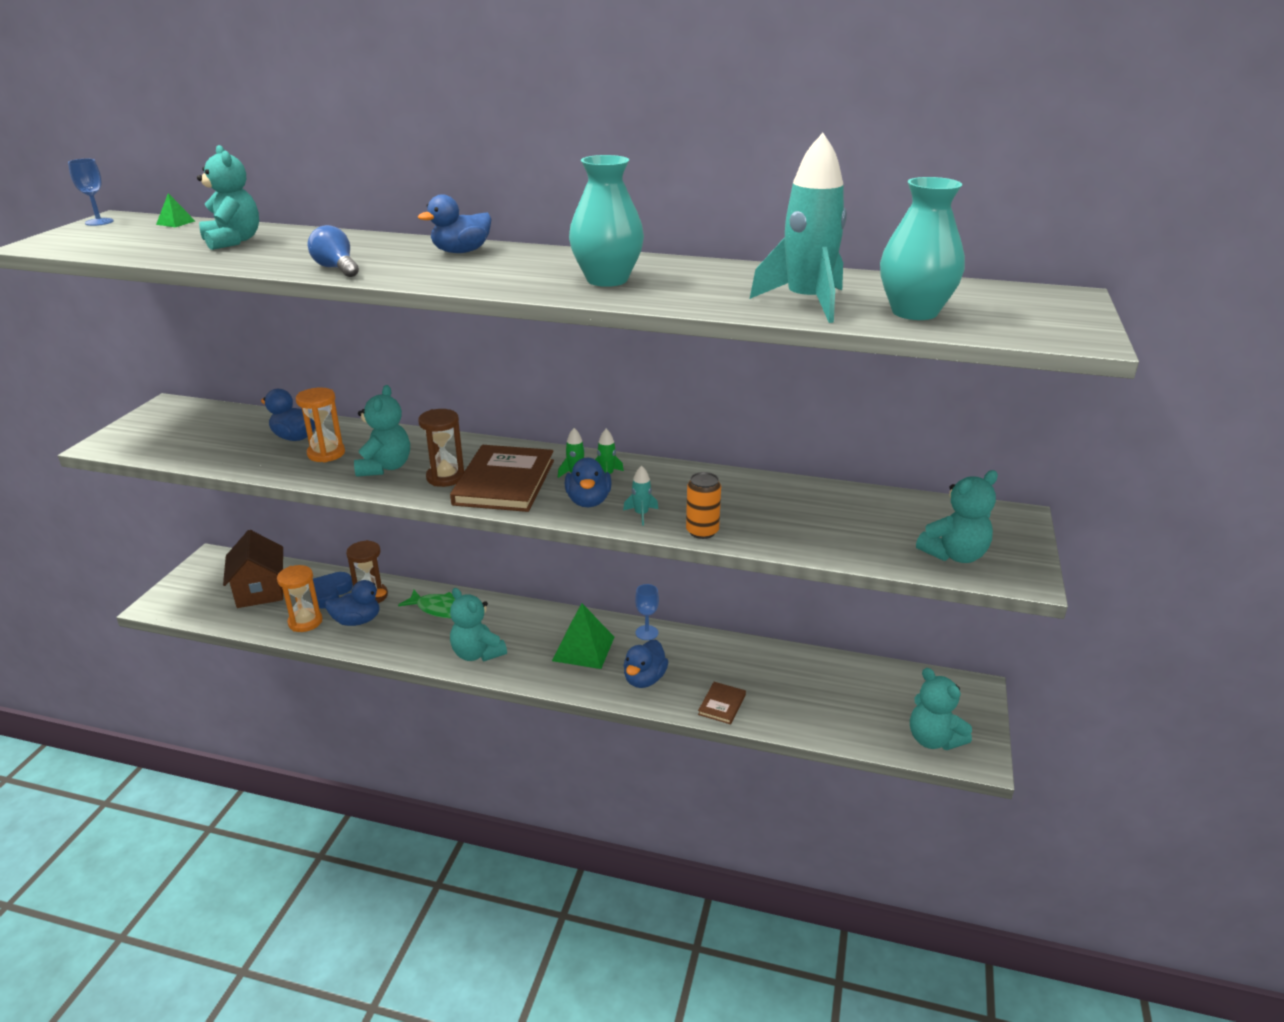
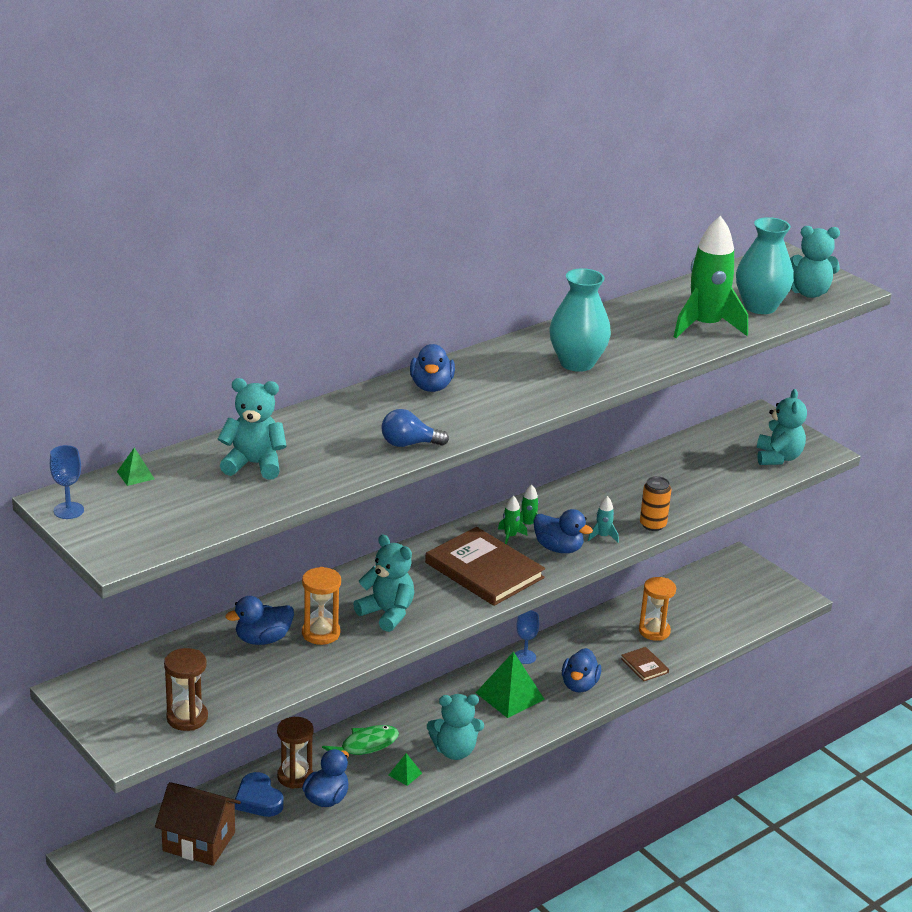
camera: 55 degrees left, 0 degrees up
orange hourglass [277,565,323,632] -> orange hourglass moved to [639,577,676,641]
brown hourglass [418,409,464,487] -> brown hourglass moved to [164,648,208,731]
blue duck [624,639,668,688] -> blue duck turned 45 degrees clockwise [562,648,601,693]
turquoise rocket [750,133,847,323] -> green rocket [674,216,748,338]
turquoise teddy bear [910,668,972,750] -> turquoise teddy bear moved to [790,226,840,298]
none -> green pyramid [388,753,422,786]

